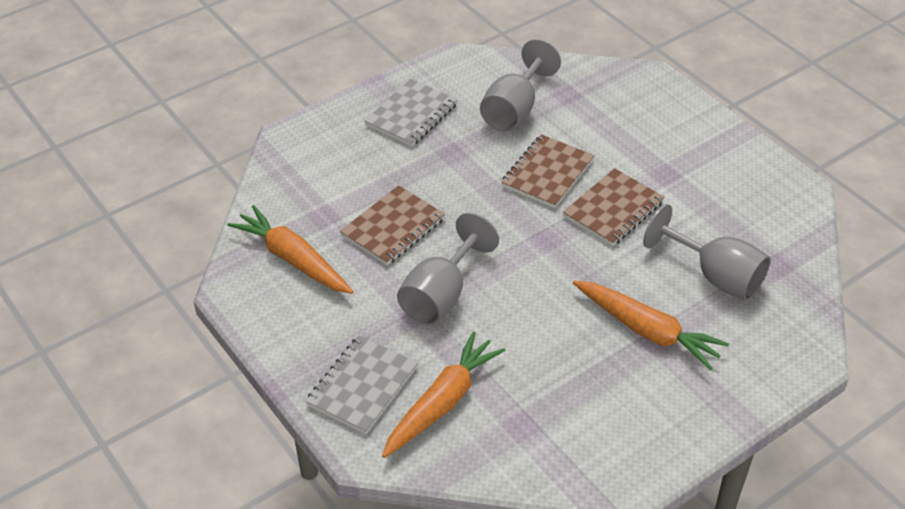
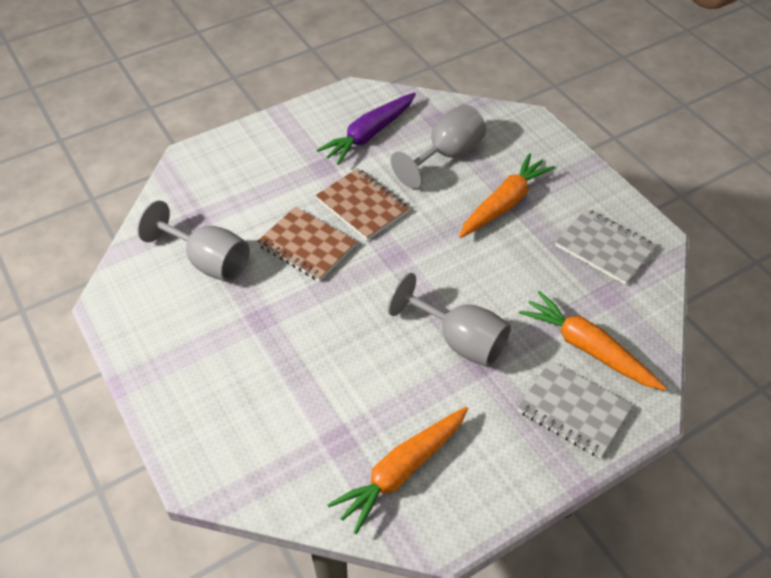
camera: 85 degrees left, 5 degrees up
brown notebook [340,185,445,265] -> none
grey notebook [364,79,458,146] -> grey notebook moved to [556,209,656,285]
none -> purple carrot [317,92,416,165]

